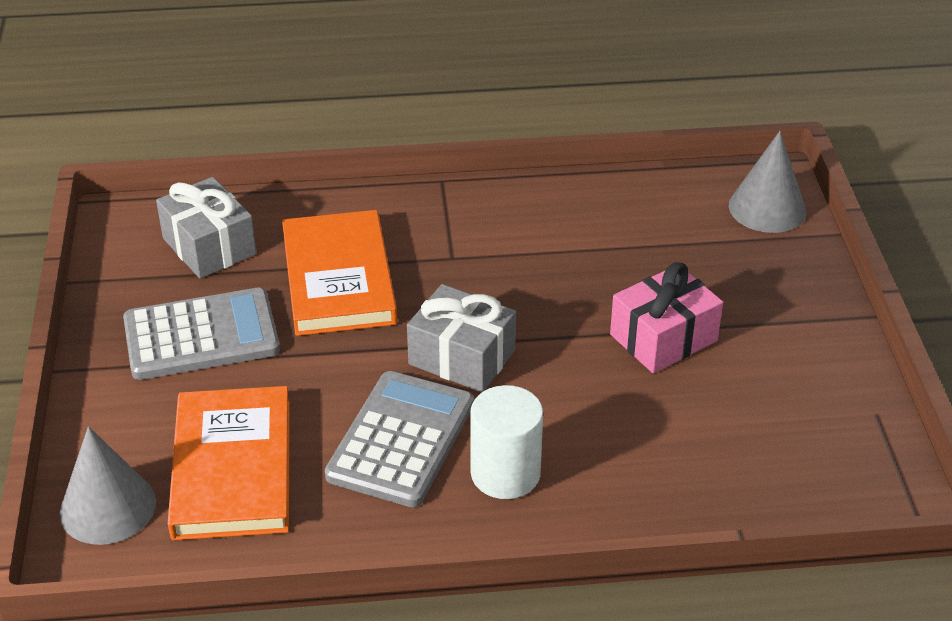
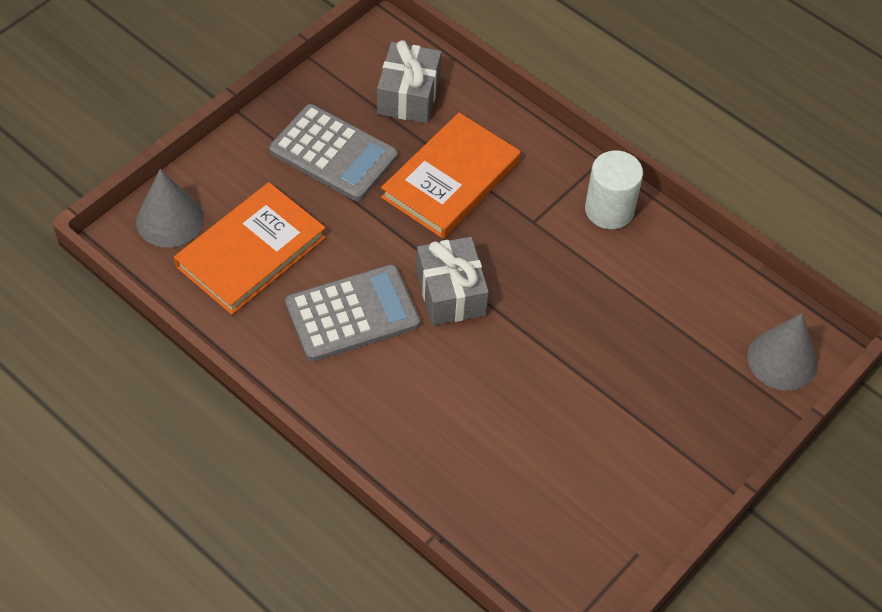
camera: 45 degrees right, 15 degrees up
white cylinder [470,385,543,499] -> white cylinder moved to [585,150,643,229]
pink gift [610,262,723,373] -> none

